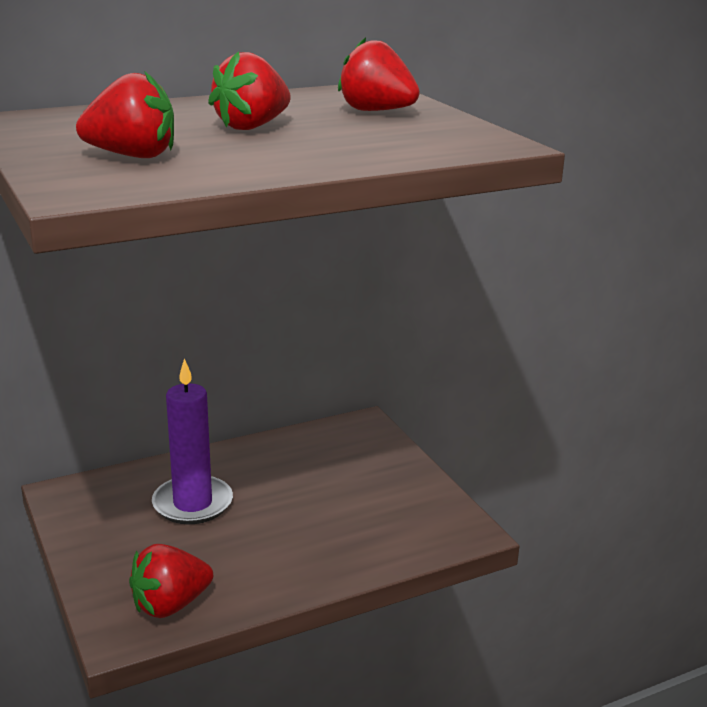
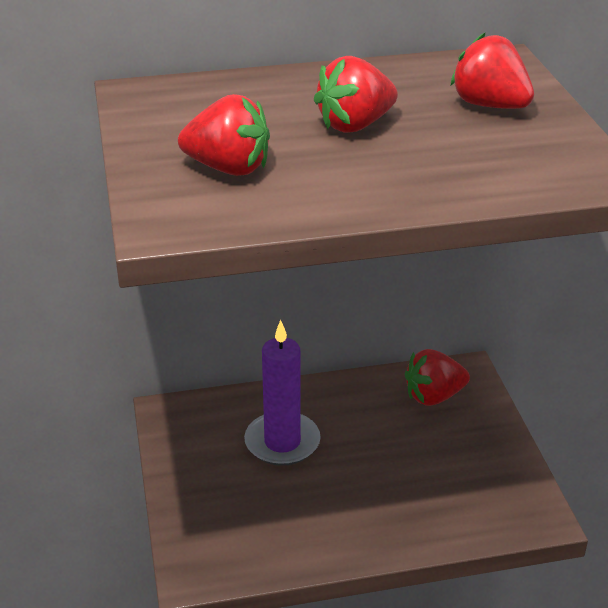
camera: 15 degrees right, 10 degrees up
red strawberry [129,544,213,618] -> red strawberry moved to [405,349,470,406]

